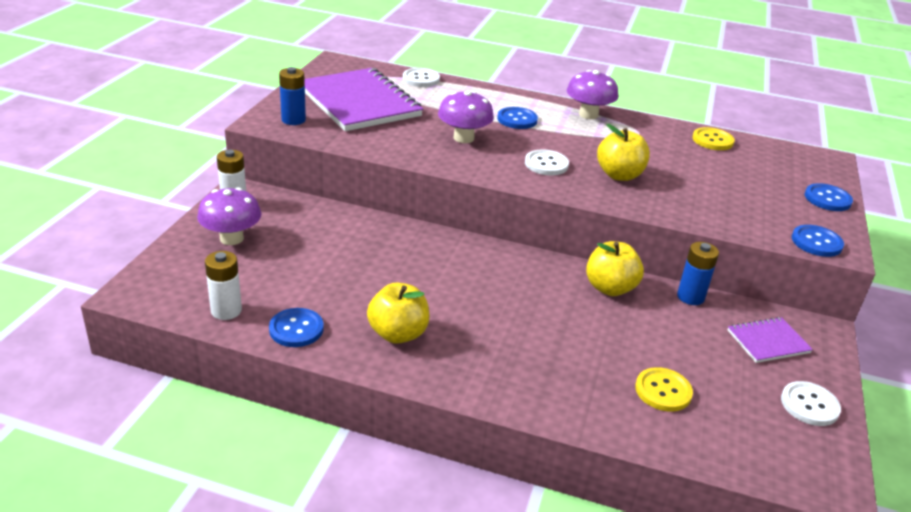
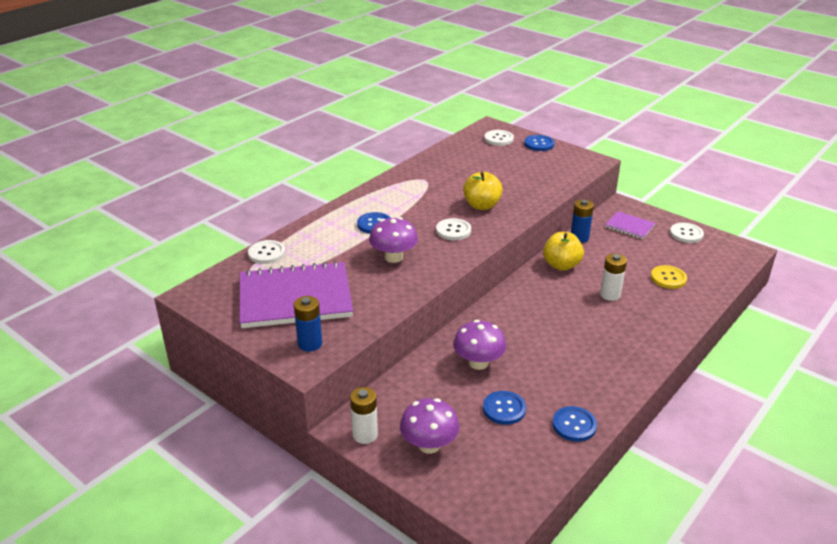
camera: 65 degrees left, 0 degrees up
white battery [205,251,242,320] -> white battery moved to [600,253,627,301]
yellow apple [367,283,430,344] -> none
purple mushroom [567,70,618,119] -> purple mushroom moved to [453,320,506,370]
yellow button [692,127,735,150] -> none
purple notebook [728,317,813,363] -> purple notebook turned 60 degrees counterclockwise [605,211,655,239]
blue button [792,225,844,257] -> blue button moved to [483,391,526,425]
none -> white button [484,130,514,146]

